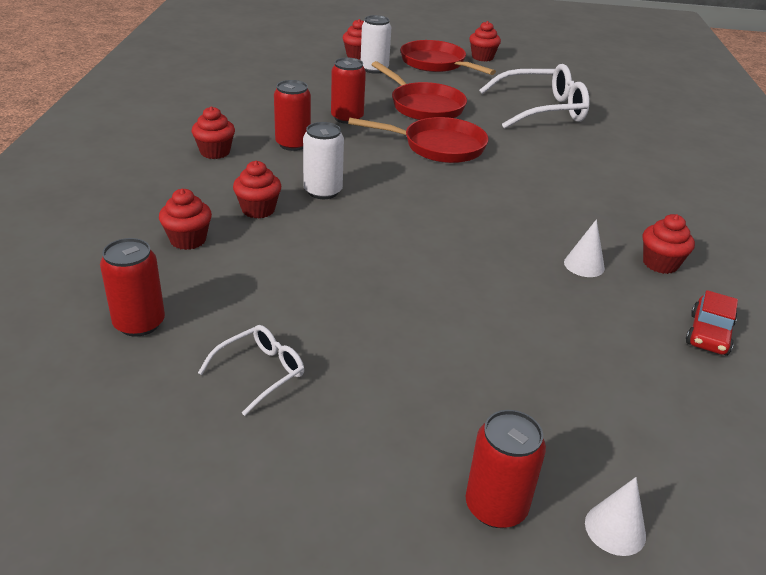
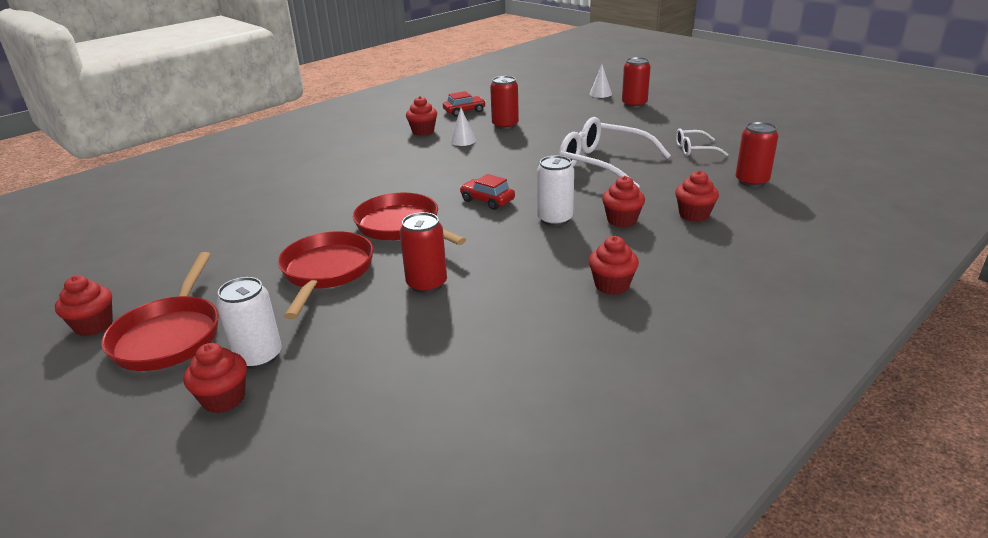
camera: 135 degrees left, 5 degrees down
red can [274,80,311,151] -> red can moved to [490,76,519,129]
white glasses [479,64,589,129] -> white glasses moved to [559,117,671,188]
none -> red car [460,174,515,210]

